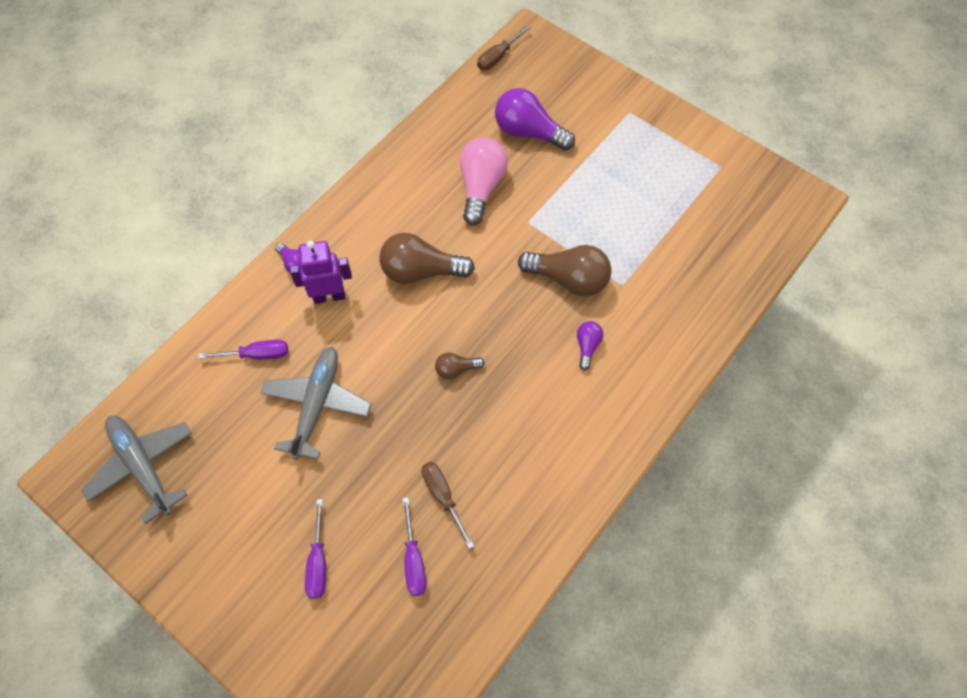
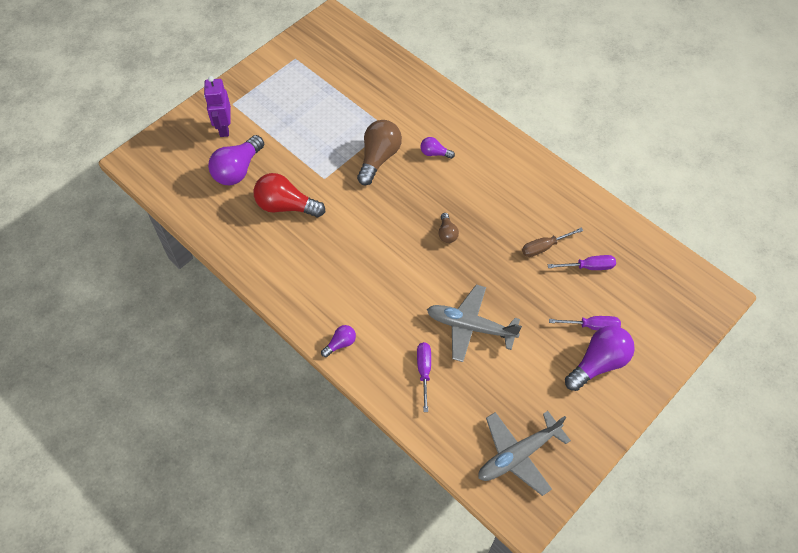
camera: 85 degrees left, 5 degrees down
purple robot [290,241,352,304] -> purple robot moved to [204,76,231,137]
brown light bulb [380,233,475,284] -> none
pink light bulb [460,137,508,225] -> red light bulb [254,173,325,217]
brown screwdriver [477,25,531,70] -> none
none -> purple light bulb [565,326,635,391]

